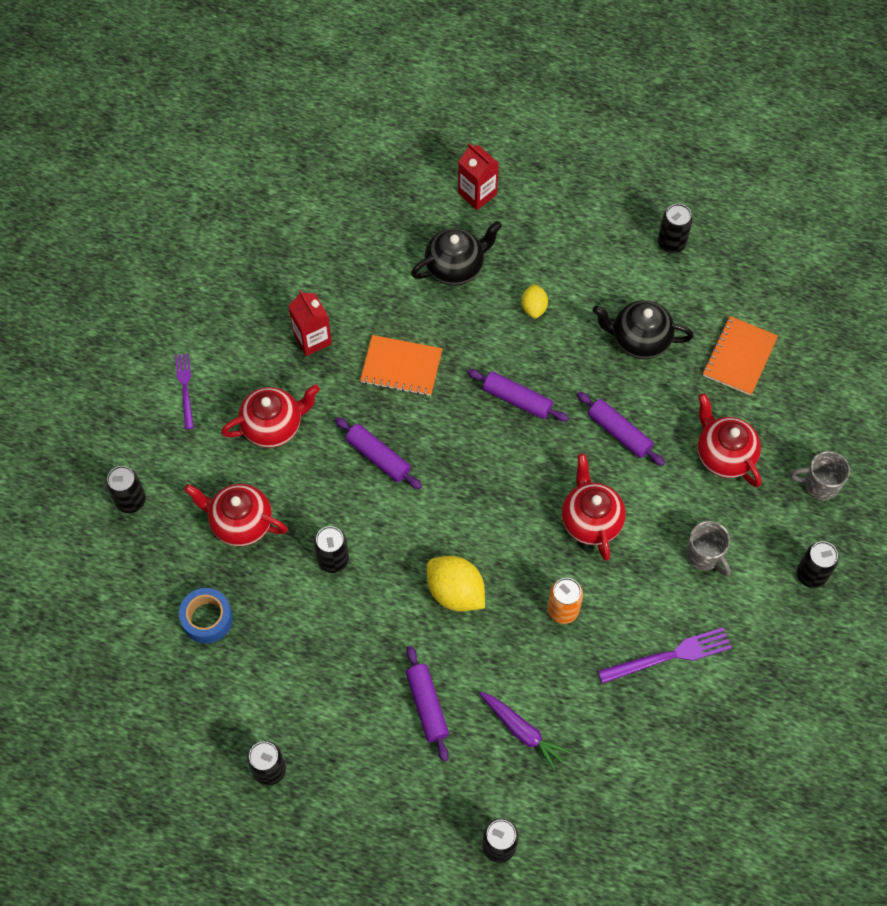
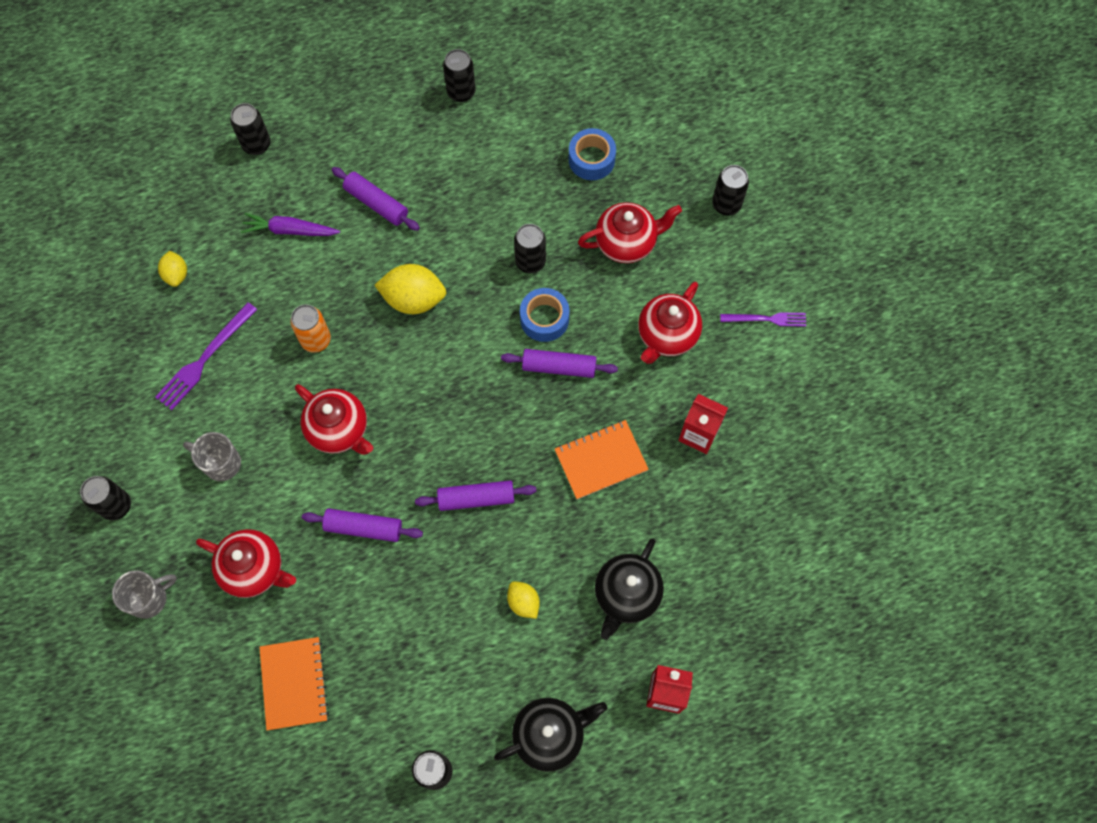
camera: 145 degrees right, 5 degrees up
purple fork [175,354,194,429] -> purple fork turned 45 degrees counterclockwise [720,312,806,327]
black teapot [593,300,693,359] -> black teapot moved to [494,698,607,772]
none -> yellow lemon [158,251,187,287]
none -> blue tape [520,288,569,342]

